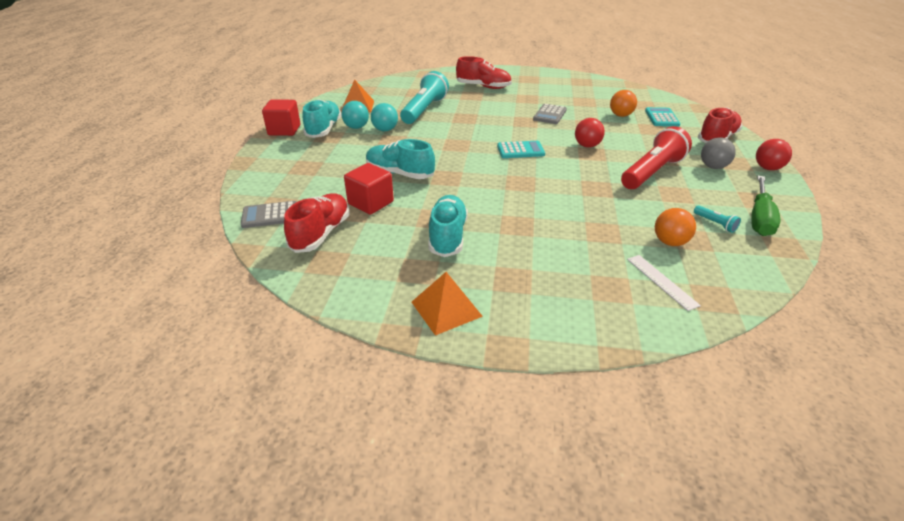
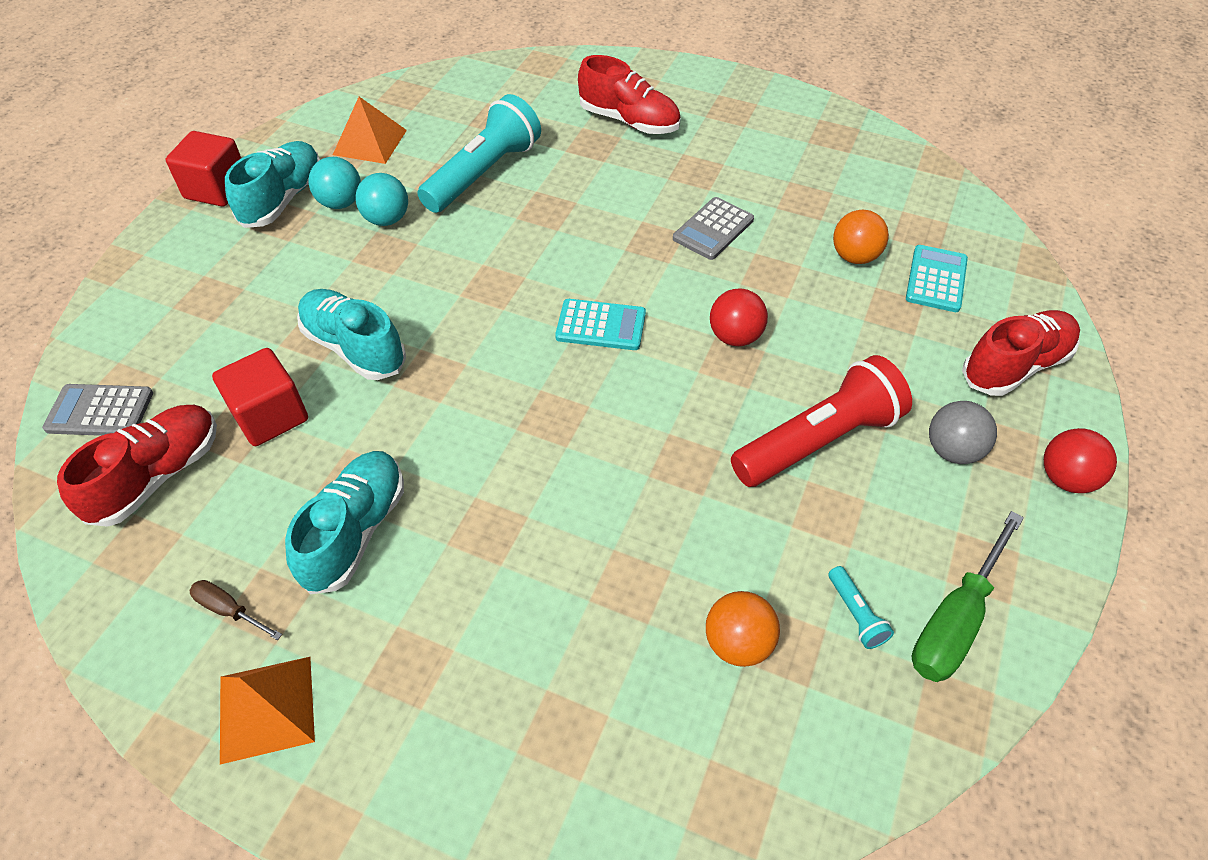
camera: 15 degrees right, 15 degrees up
white ruler [627,255,701,311] -> none
none -> brown screwdriver [189,580,282,640]

